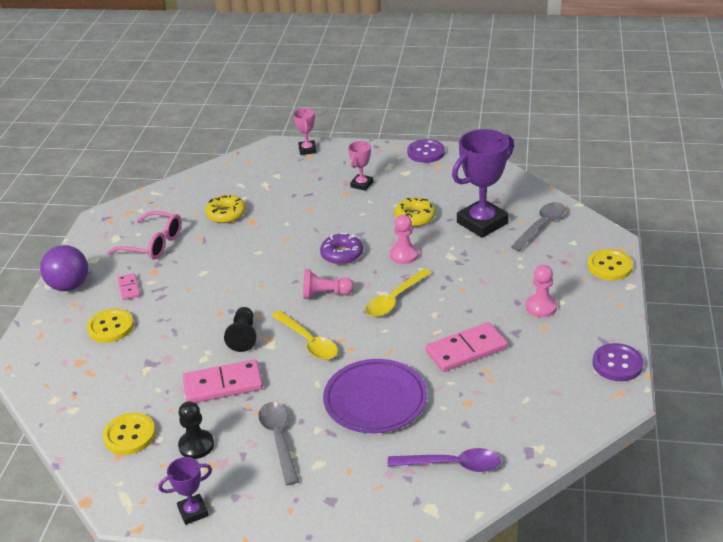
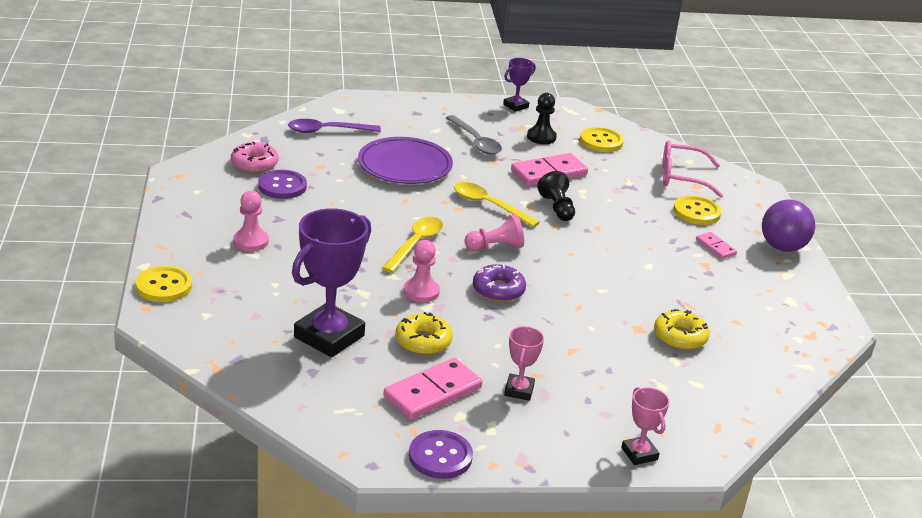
camera: 160 degrees right, 5 degrees down
pink glasses [107,211,182,260] -> pink glasses moved to [663,140,723,198]
pink domino [426,322,508,372] -> pink domino moved to [383,358,482,420]
grey spoon [511,202,566,251] -> none
purple button [592,343,644,381] -> purple button moved to [258,170,307,199]
none -> pink donut [231,142,279,173]

